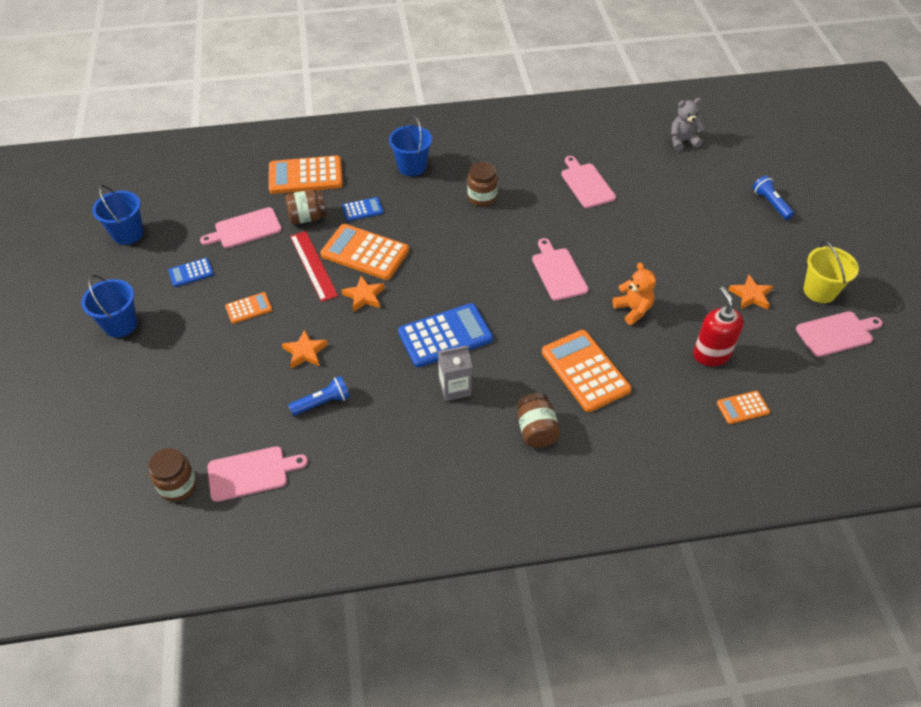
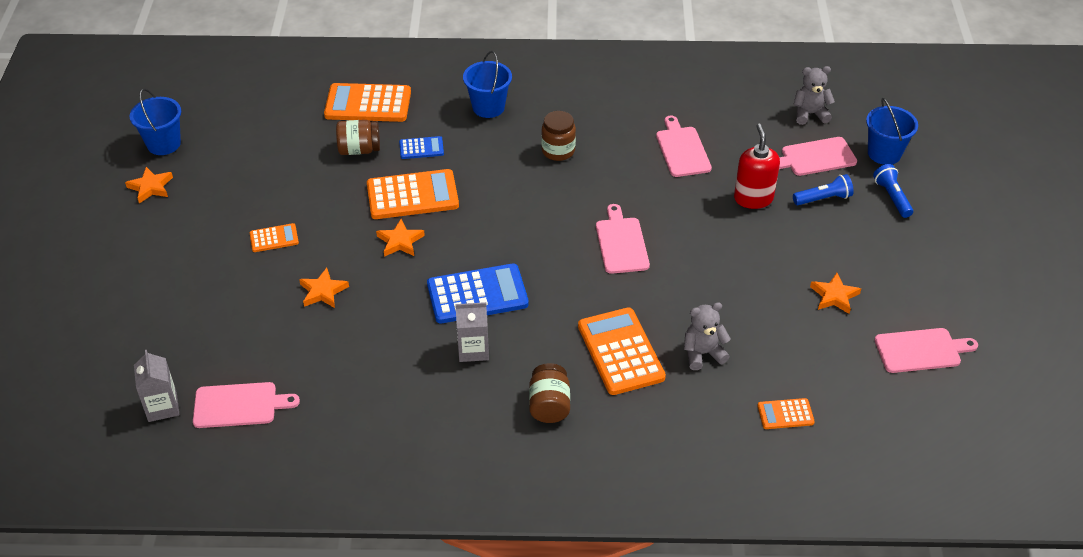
camera: 10 degrees right, 5 degrees down
blue bucket [81,275,137,338] -> blue bucket moved to [866,98,918,165]
brown jar [148,448,197,502] -> grey carton [134,350,180,422]
blue calculator [168,258,214,287] -> none
pink cutting board [200,207,282,248] -> pink cutting board moved to [779,137,857,176]
blue flashlight [288,376,350,416] -> blue flashlight moved to [793,174,854,205]
red ruler [290,231,338,302] -> none
orange calculator [320,224,409,280] -> orange calculator turned 135 degrees clockwise [367,169,459,219]
orange teddy bear [612,262,656,325] -> none
red soap dispenser [693,287,744,366] -> red soap dispenser moved to [734,124,780,209]
yellow bucket [804,240,859,303] -> none
none -> orange star [125,167,173,203]
none -> grey teddy bear [684,302,731,370]

